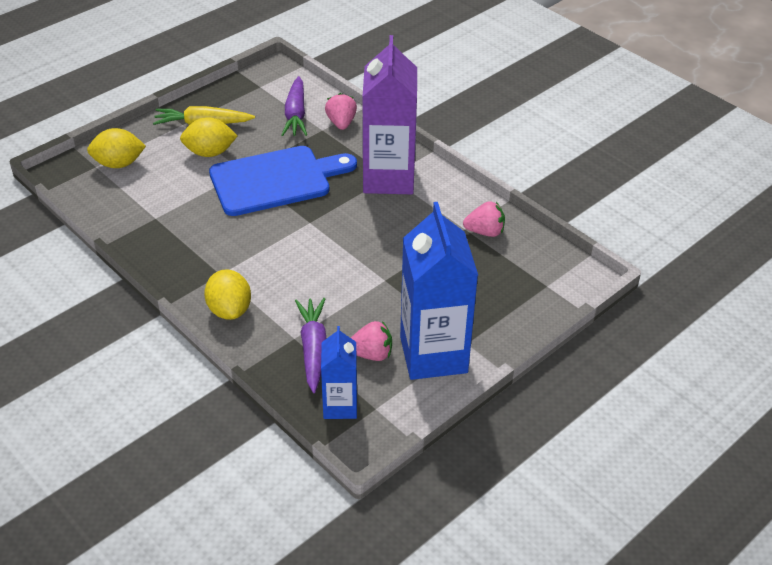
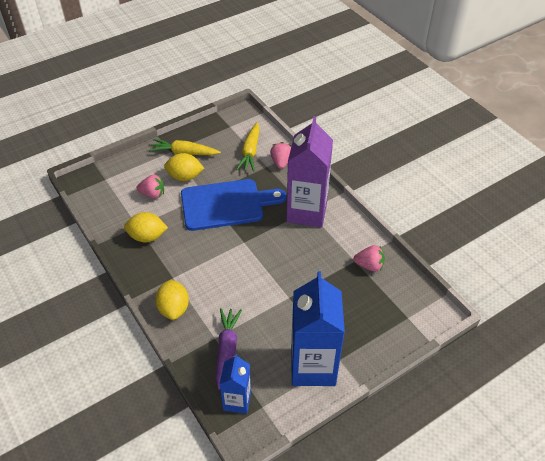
camera: 10 degrees right, 5 degrees up
yellow lemon [87,128,146,168] -> yellow lemon moved to [124,212,168,242]
purple carrot [282,76,307,136] -> yellow carrot [236,122,260,172]
pink strawberry [351,321,392,361] -> pink strawberry moved to [136,175,164,199]

